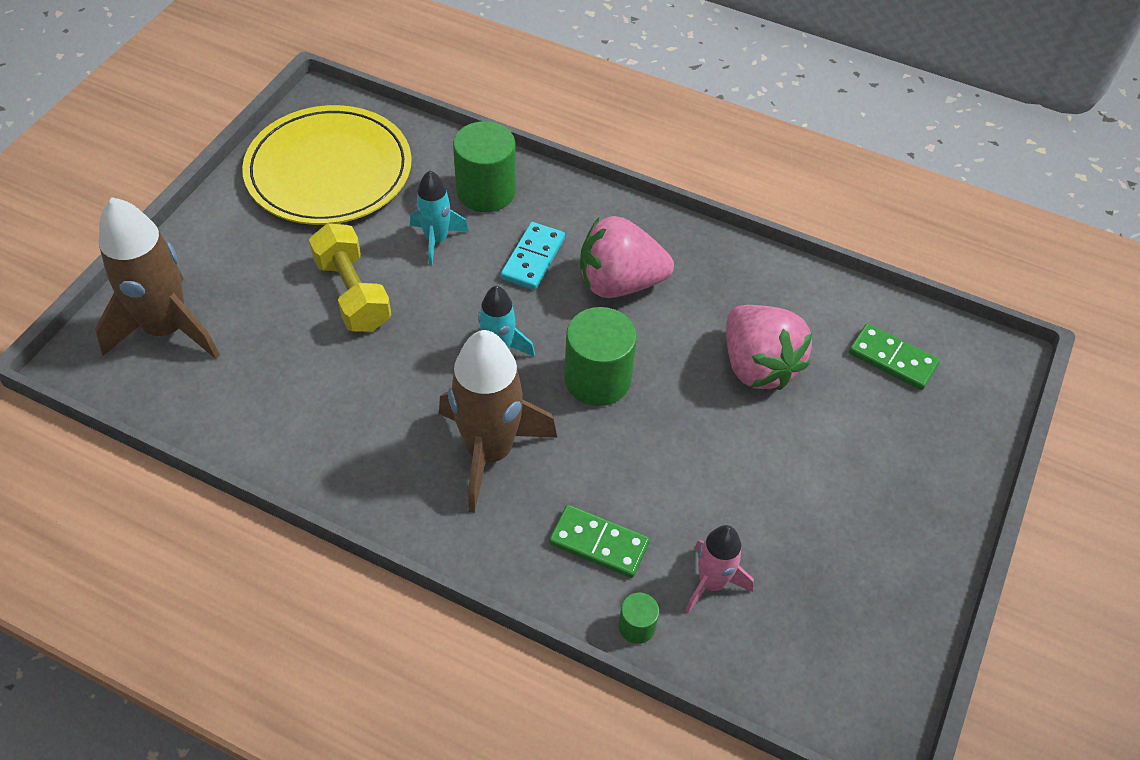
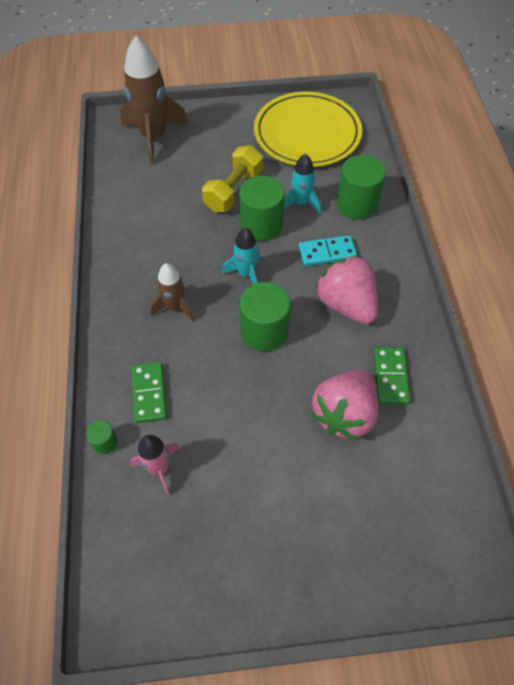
camera: 60 degrees right, 5 degrees up
brown rocket [439,330,557,513] -> brown rocket [150,263,195,322], size x0.55
green domino [849,324,940,390] -> green domino moved to [374,347,410,404]
none -> green cylinder [239,176,285,241]

